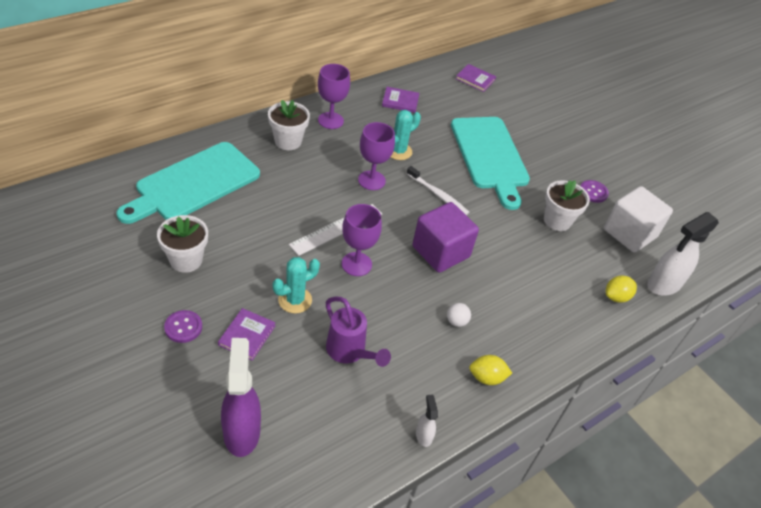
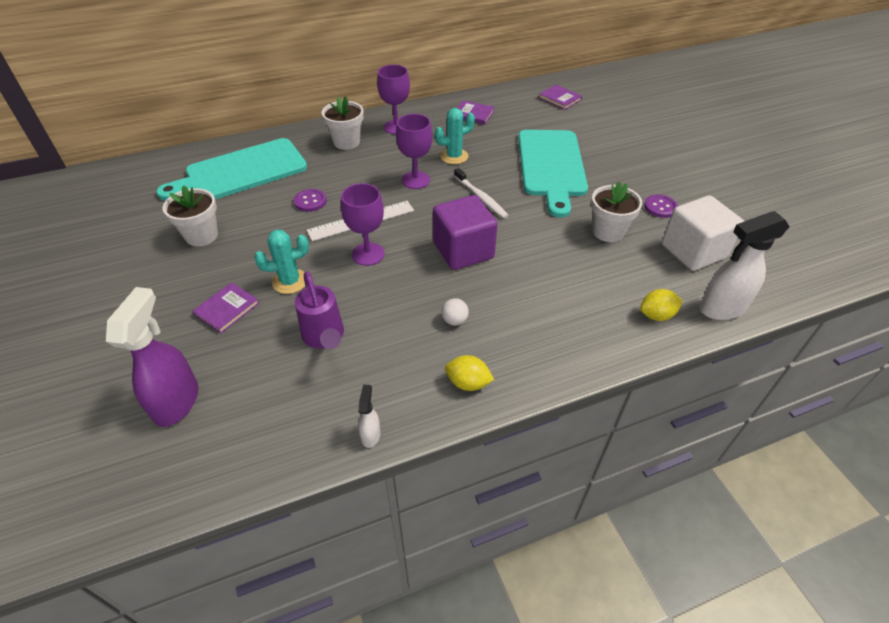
camera: 20 degrees right, 0 degrees up
purple button [164,310,202,343] -> purple button moved to [294,189,327,212]

